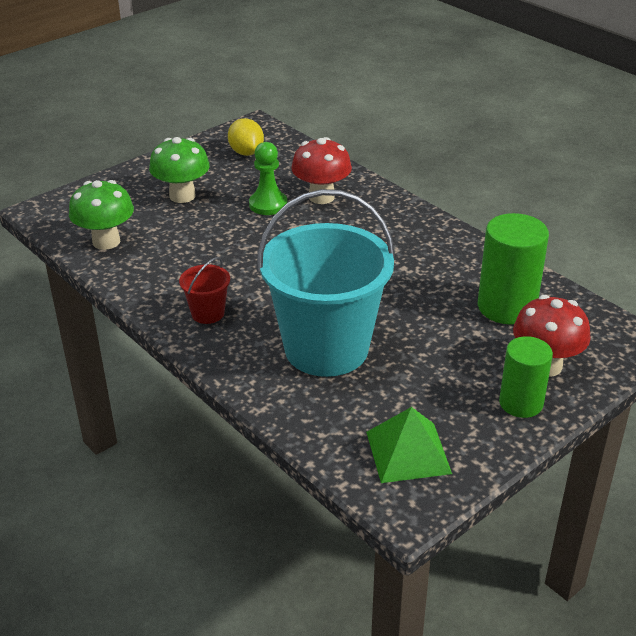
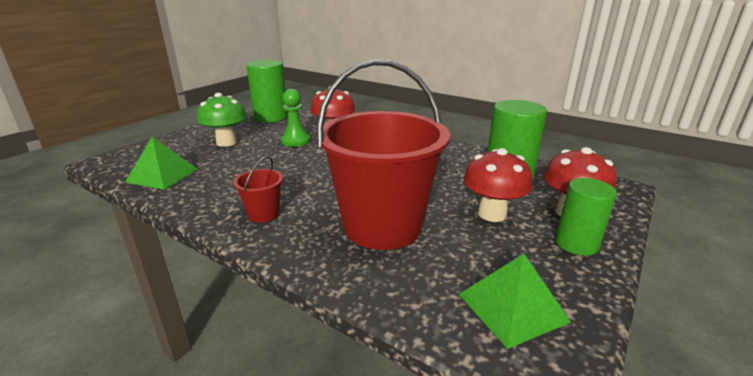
camera: 15 degrees left, 10 degrees down
green mushroom [69,180,134,250] -> green pyramid [125,137,197,190]
yellow lemon [228,118,264,156] -> green cylinder [246,60,288,123]
turquoise bucket [257,189,395,377] -> red bucket [317,59,450,250]
none -> red mushroom [463,148,533,222]

